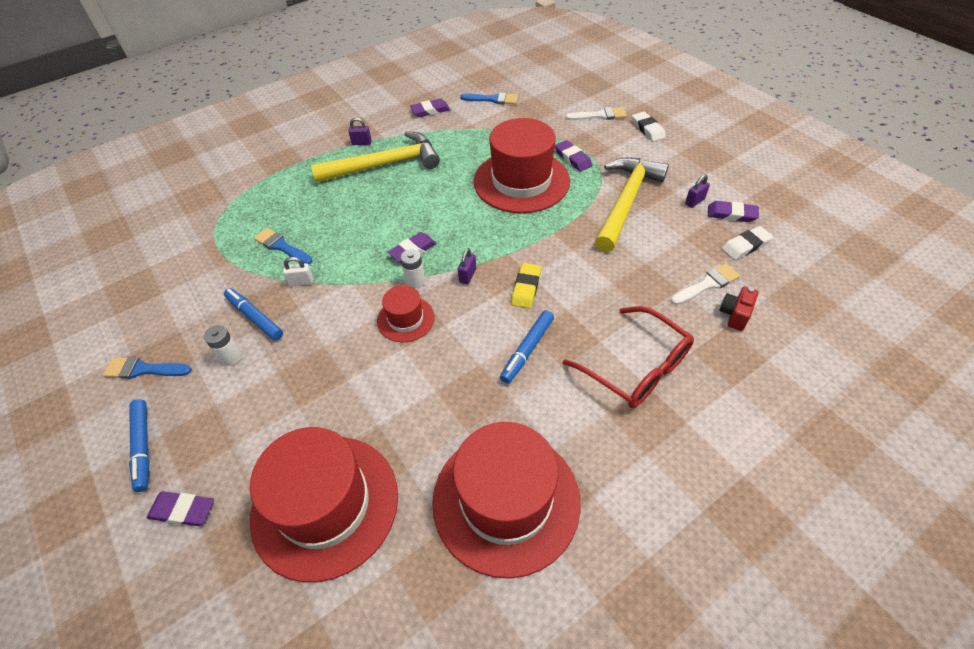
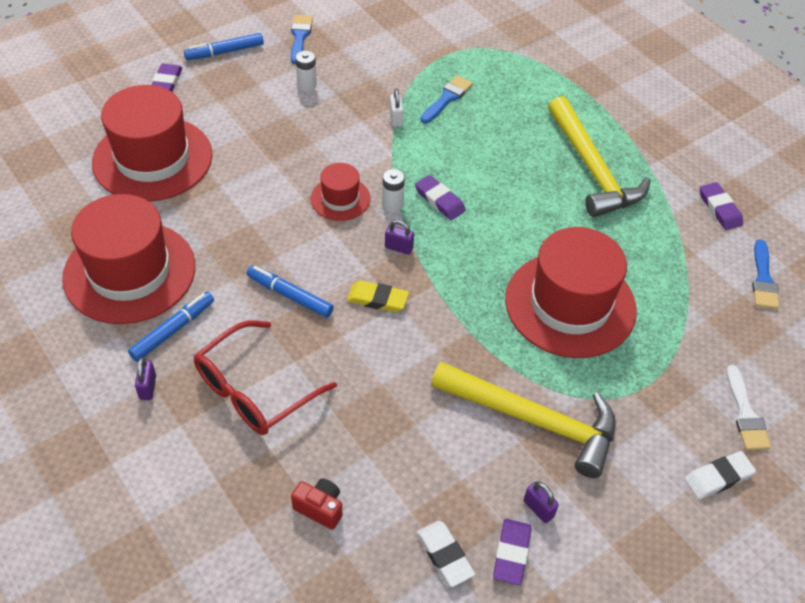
camera: 85 degrees right, 0 degrees up
blue marker [224,288,283,341] -> blue marker moved to [128,292,214,362]
purple padlock [348,118,372,145] -> purple padlock moved to [135,357,156,400]
purple eraser [555,140,592,172] -> none
white brush [671,264,740,305] -> none

